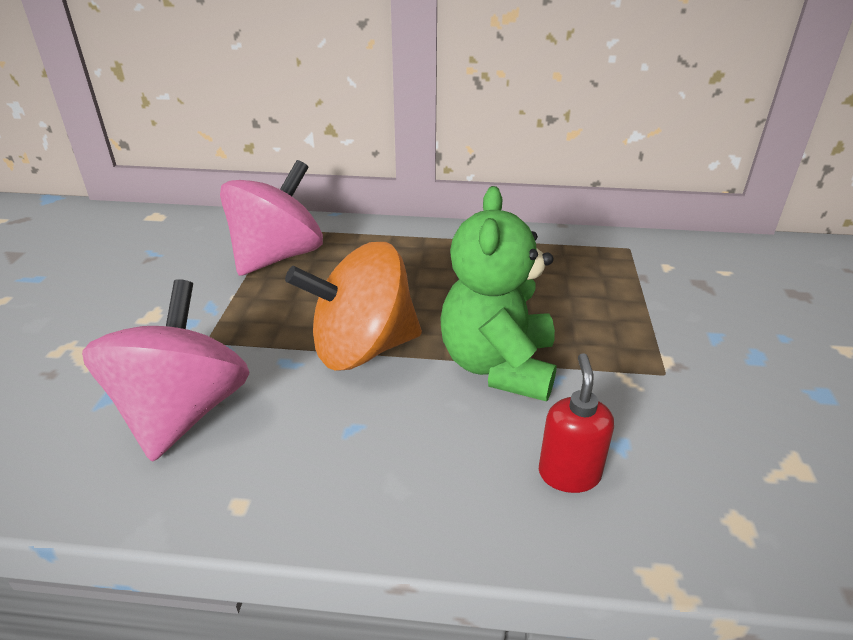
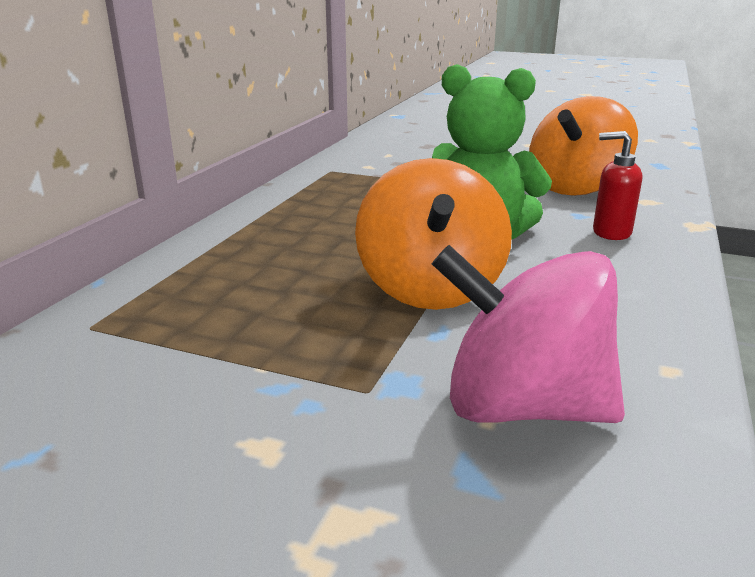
camera: 75 degrees left, 10 degrees down
pink spinning top [220,160,323,276] -> none
none -> orange spinning top [529,96,638,196]

